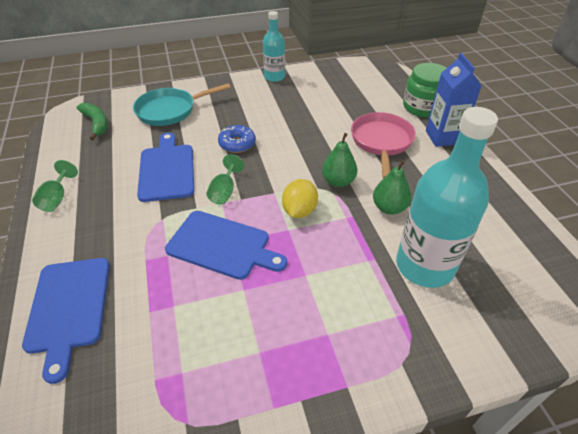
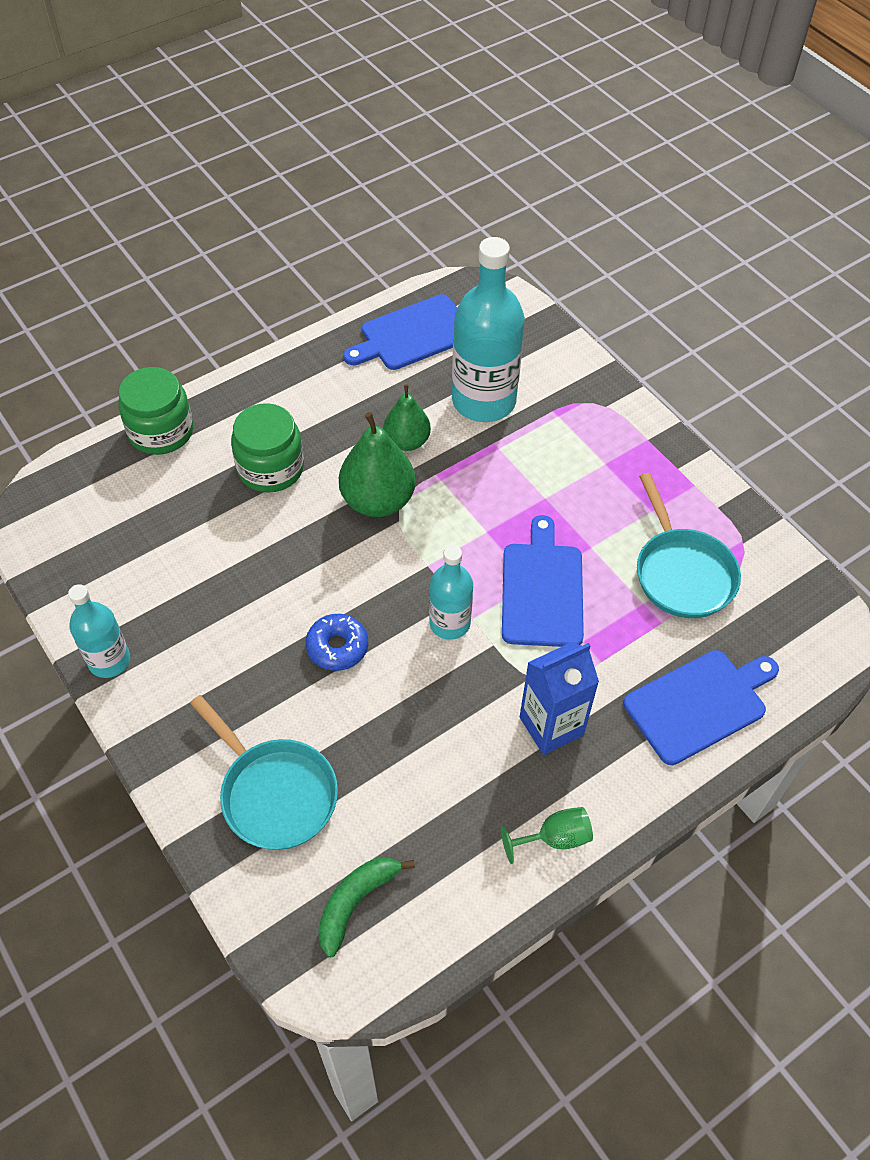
camera: 110 degrees left, 10 degrees up
blue cutting board [137,132,194,202] -> blue cutting board moved to [343,294,457,370]
green goblet [206,154,244,204] -> turquoise bottle [429,545,473,640]
yellow lemon [282,179,318,218] -> none
green pear [322,133,357,187] -> green pear [339,412,416,517], size x1.55
pink pan [351,112,416,178] -> green jar [231,403,304,493]
blue carton [426,53,482,147] -> blue carton moved to [520,642,599,755]
none -> turquoise pan [637,473,741,618]

